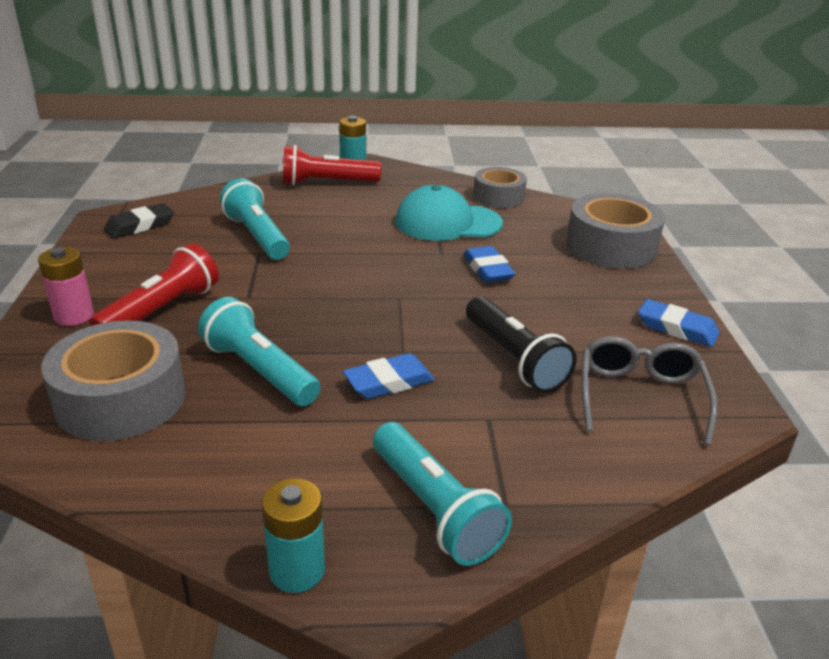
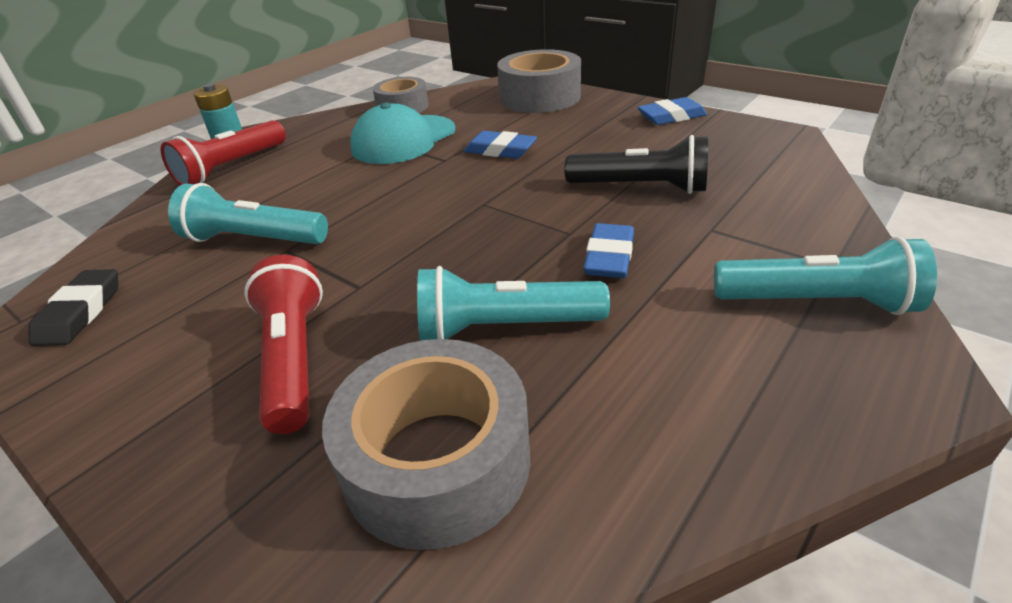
camera: 45 degrees left, 5 degrees up
pink battery [38,247,94,326] -> none
turquoise battery [262,478,325,593] -> none
grey glasses [582,336,717,445] -> none

